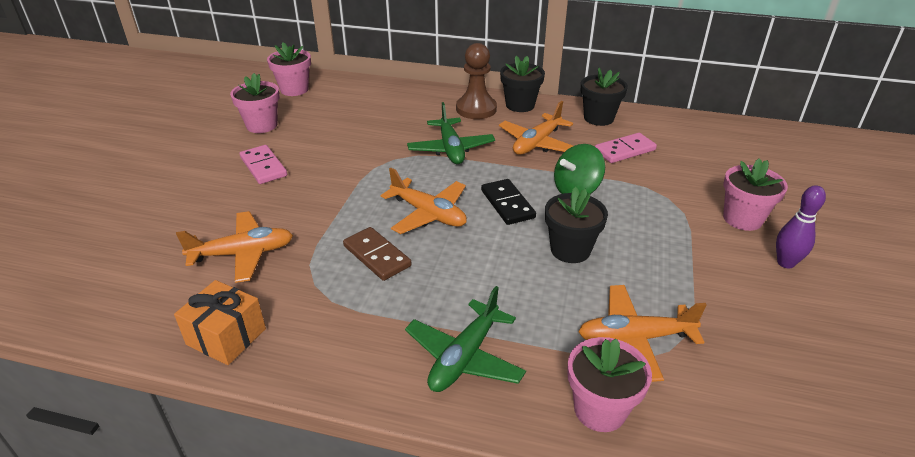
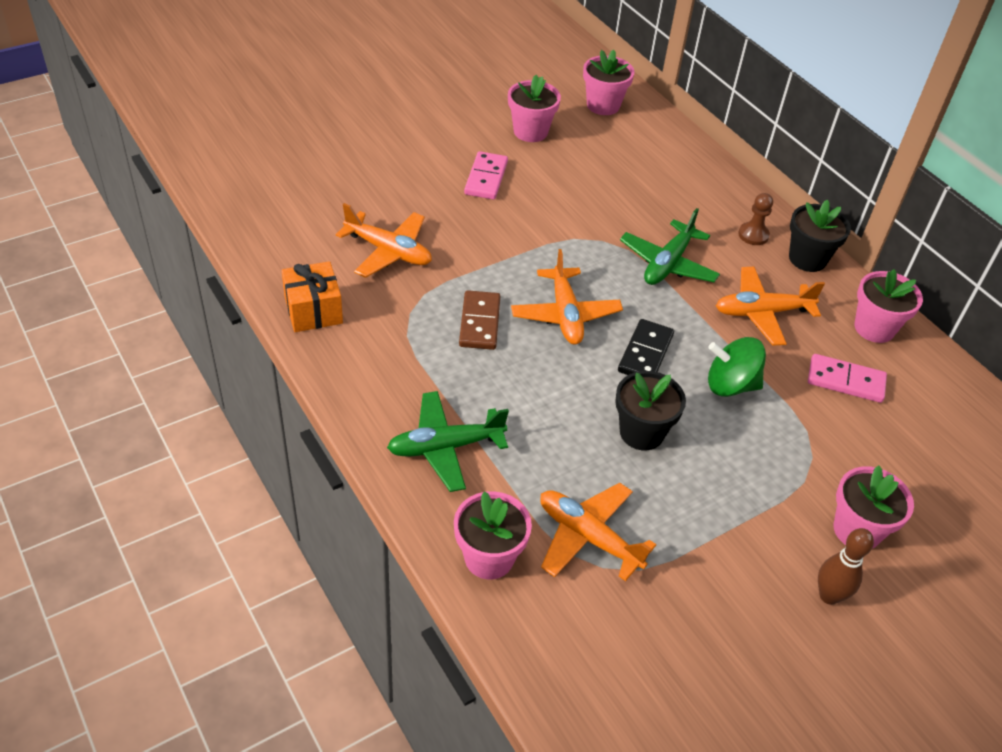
camera: 40 degrees right, 10 degrees up
brown pawn [456,43,497,119] -> brown pawn [738,193,773,245], size x0.58
black flower pot [581,68,628,126] -> pink flower pot [854,269,923,343]
purple bowling pin [776,185,826,269] -> brown bowling pin [818,528,874,605]

